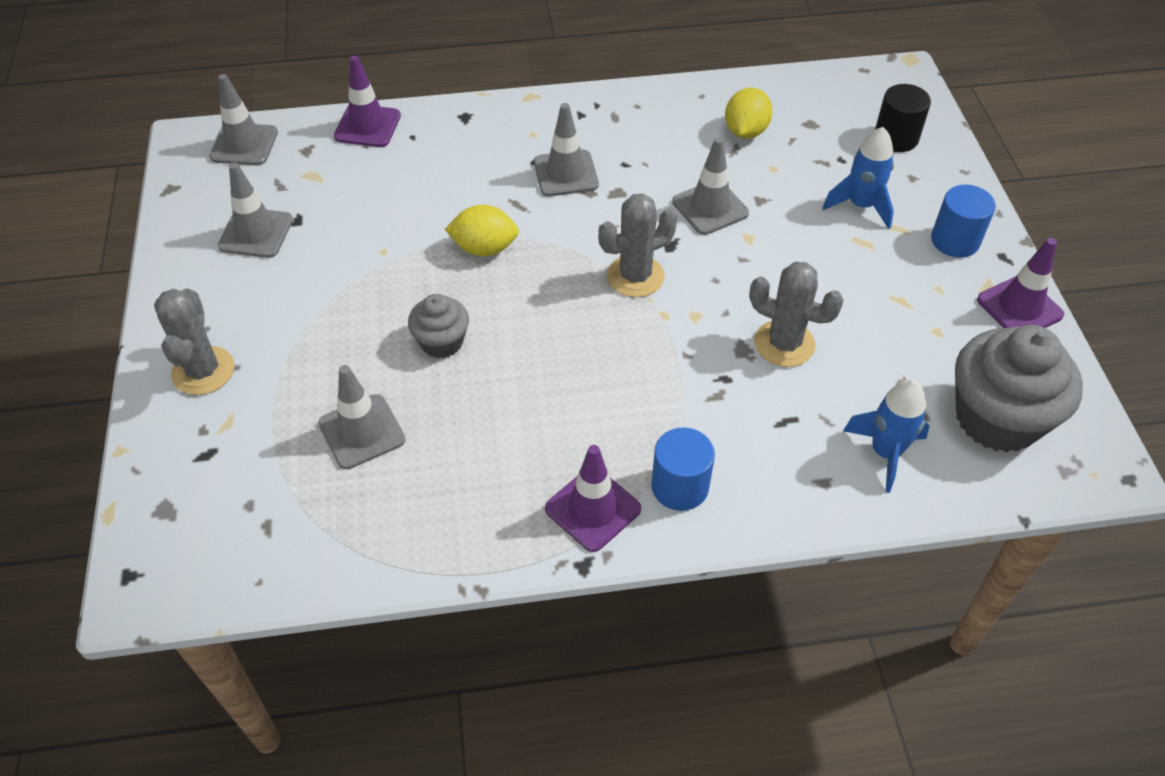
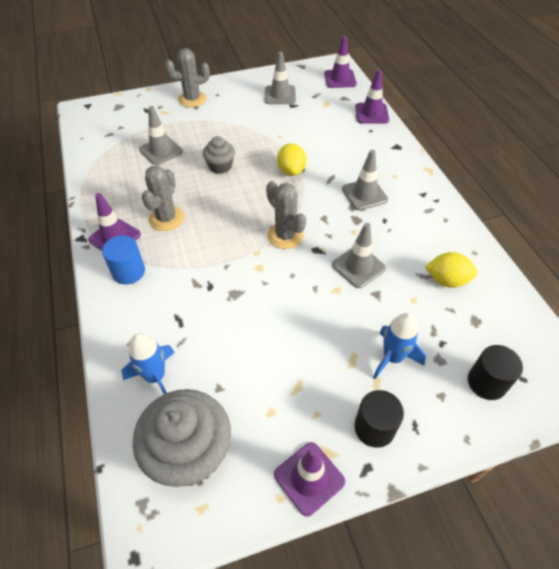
camera: 80 degrees right, 0 degrees up
grey traffic cone [209,74,278,166] -> purple traffic cone [324,36,357,88]
grey cactus [749,262,844,367] -> grey cactus moved to [142,166,184,231]
blue cylinder [931,185,996,258] -> black cylinder [354,390,404,448]

